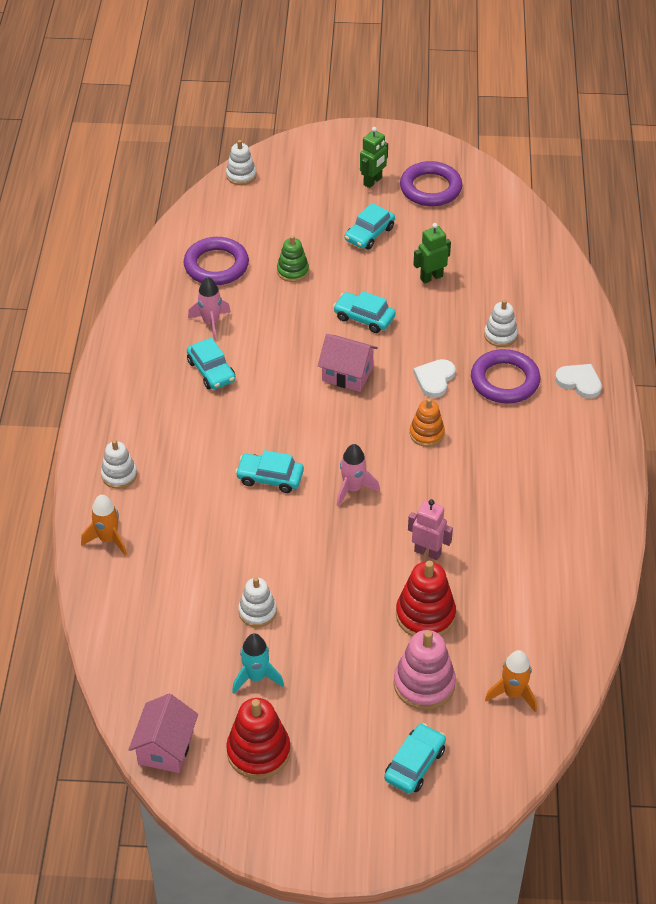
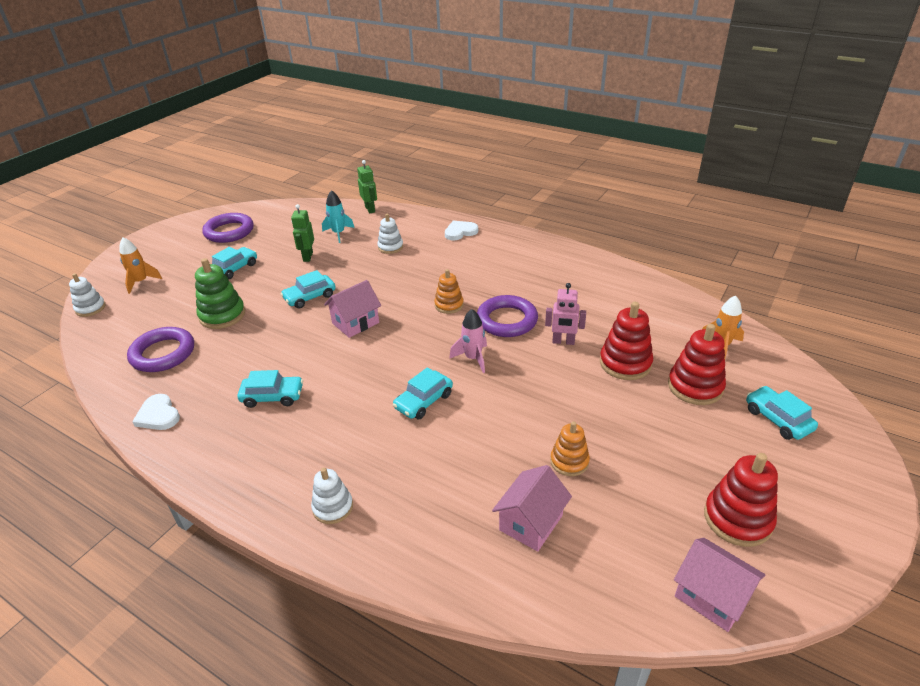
camera: 60 degrees left, 10 degrees down
orange rocket [81,495,127,556] -> orange rocket moved to [120,237,162,294]
pink rocket [188,277,231,341] -> none
turquoise rocket [232,633,284,694] -> turquoise rocket moved to [322,190,355,243]
white stacking toy [238,577,277,627] -> orange stacking toy [550,421,590,476]
green stacking toy [277,235,309,282] -> green stacking toy [195,258,245,329], size x1.56
turquoise car [345,203,395,249] -> turquoise car turned 120 degrees counterclockwise [212,247,257,280]
green robot [360,127,388,188] -> green robot moved to [357,160,377,213]
pink stacking toy [394,630,456,710] -> red stacking toy [668,324,726,405]
pink robot [408,499,453,560] -> pink robot turned 135 degrees counterclockwise [545,283,586,345]
white heart [413,359,456,398] -> white heart moved to [132,394,180,430]
purple ring [471,349,540,404] -> purple ring moved to [477,295,538,337]
none -> pink house [492,465,572,551]

